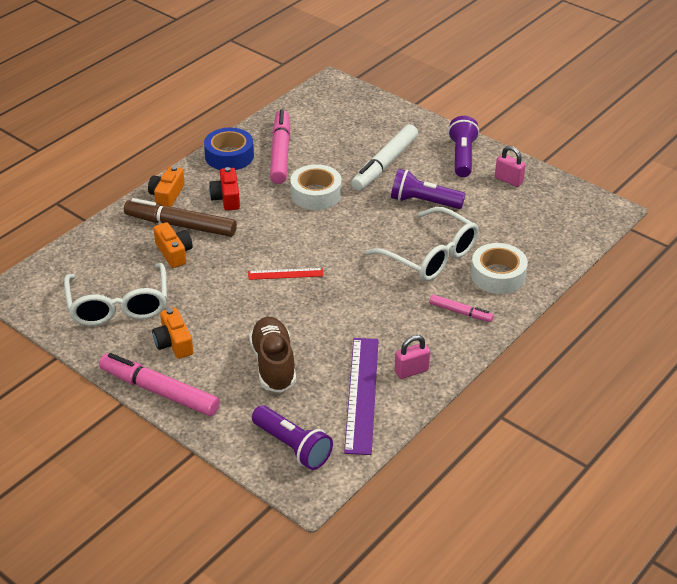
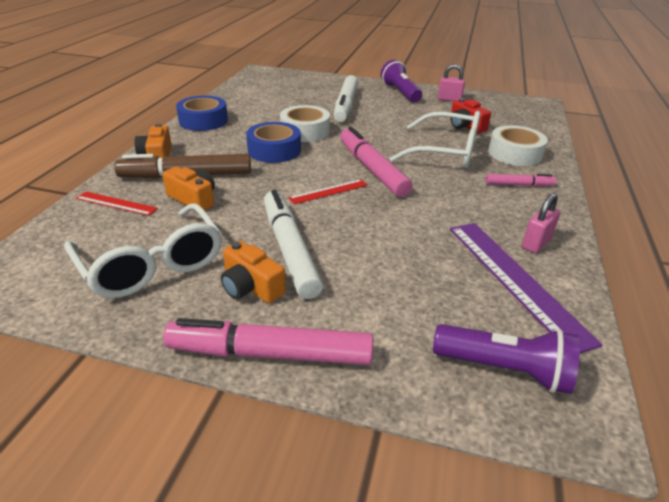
camera: 25 degrees left, 5 degrees down
red camera [209,167,240,211] -> red camera moved to [450,98,491,133]
brown shoe [249,317,296,393] -> none
pink marker [270,110,290,184] -> pink marker moved to [340,127,413,197]
purple flashlight [391,169,465,209] -> none
none -> red ruler [76,191,158,216]
none -> blue tape [246,122,301,163]
none -> white marker [264,189,323,299]

